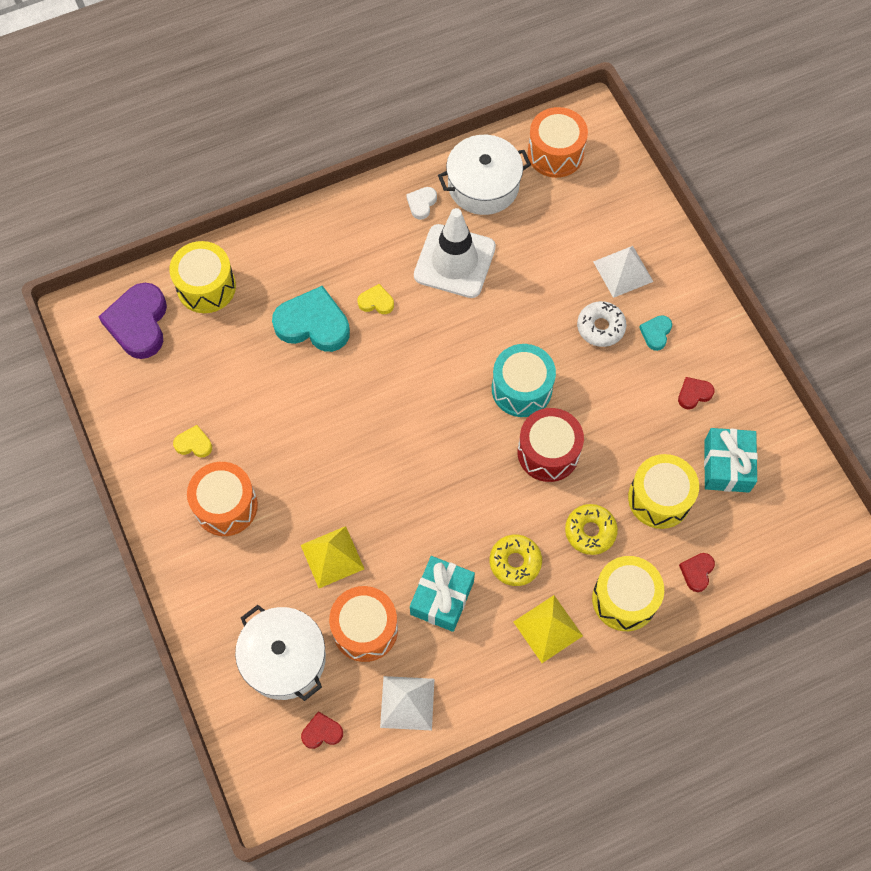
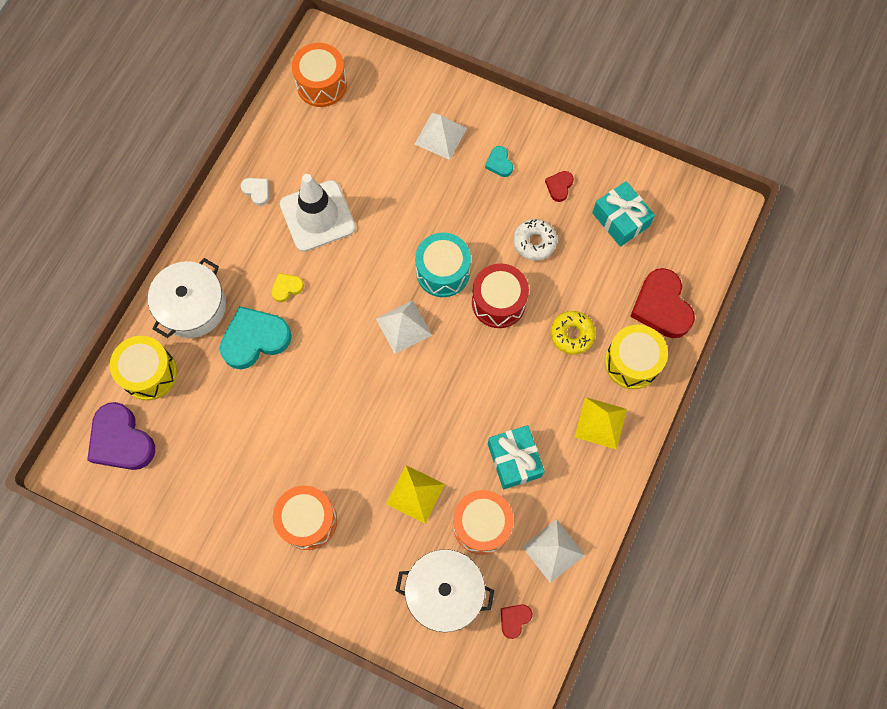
camera: 40 degrees left, 5 degrees up
yellow heart [173,425,212,457] -> none
white heart [406,187,437,220] -> white heart turned 150 degrees clockwise [241,178,269,206]
white pot [438,135,531,215] -> white pot moved to [148,258,226,338]
yellow donut [490,535,542,586] -> none
white donut [577,301,626,347] -> white donut moved to [513,219,557,260]
yellow drum [628,454,699,529] -> none
red heart [679,553,715,592] -> red heart [630,268,695,338], size x2.10
none -> white pyramid [376,300,432,354]

